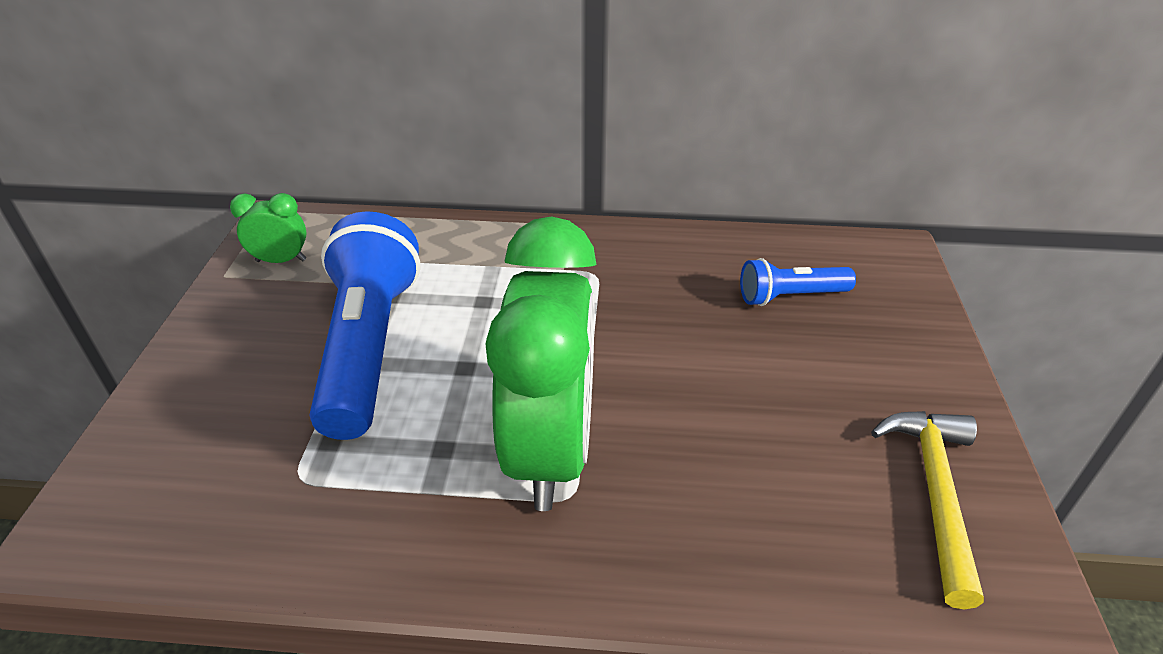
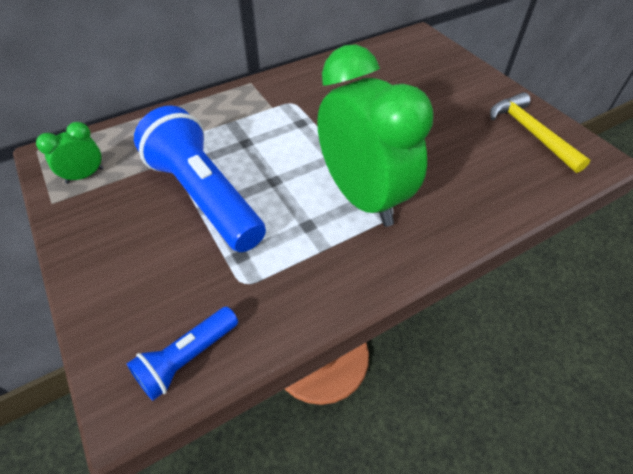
camera: 35 degrees left, 10 degrees up
blue flashlight [740,258,856,306] -> blue flashlight moved to [127,307,238,401]

